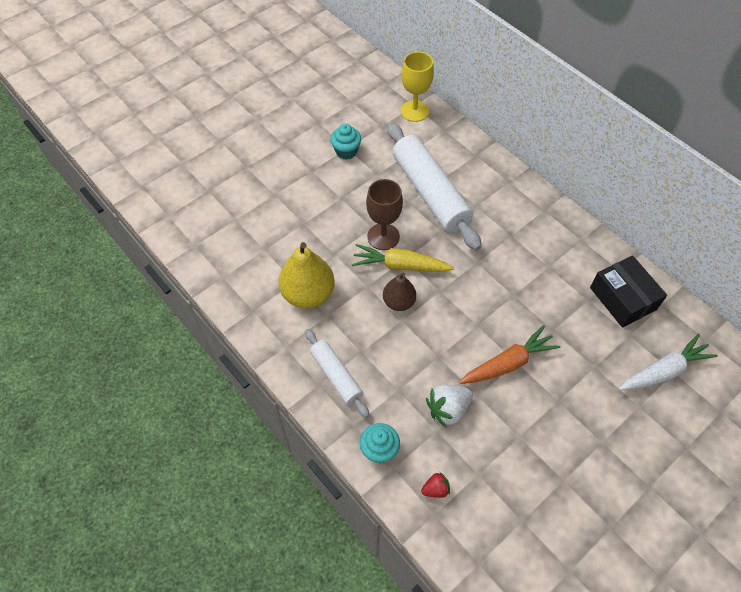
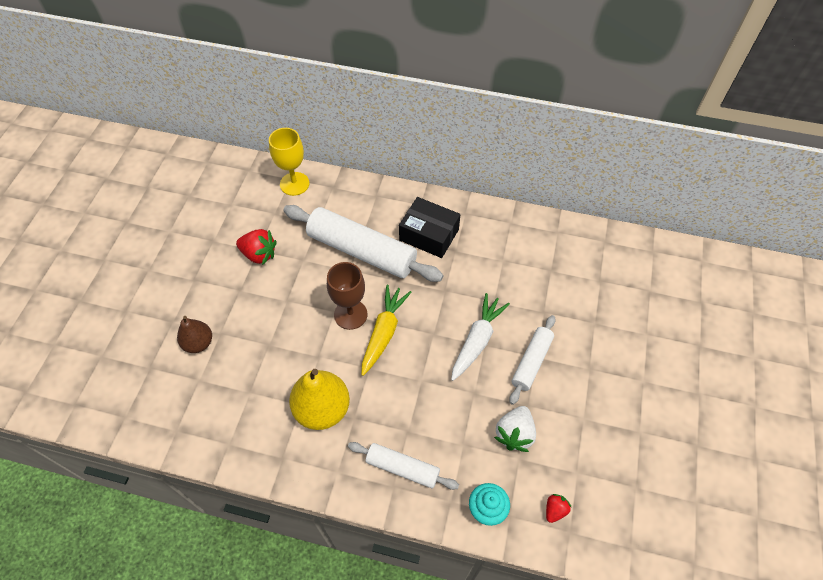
camera: 35 degrees left, 0 degrees up
turquoise cupcake [330,124,361,159] -> red strawberry [236,229,277,265]
yellow carrot [352,244,454,272] -> yellow carrot turned 135 degrees clockwise [361,285,412,376]
brown pear [383,272,416,311] -> brown pear moved to [177,316,212,353]
orange carrot [460,325,560,384] -> white rolling pin [509,315,556,405]
black box [590,256,667,328] -> black box moved to [399,197,460,258]
white carrot [619,334,718,390] -> white carrot moved to [451,293,510,381]

